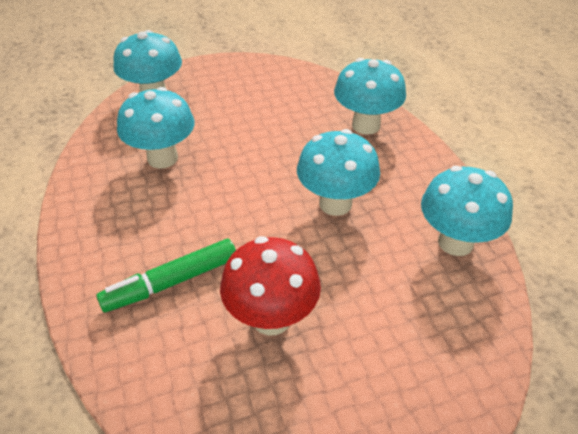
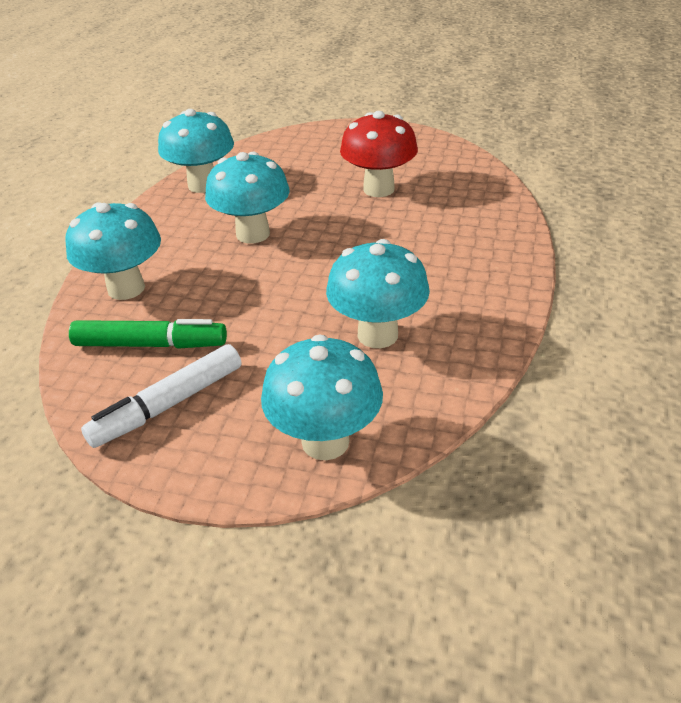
camera: 145 degrees left, 5 degrees down
green marker [96,239,236,312] -> green marker moved to [69,319,227,349]
none -> white marker [81,344,241,448]

